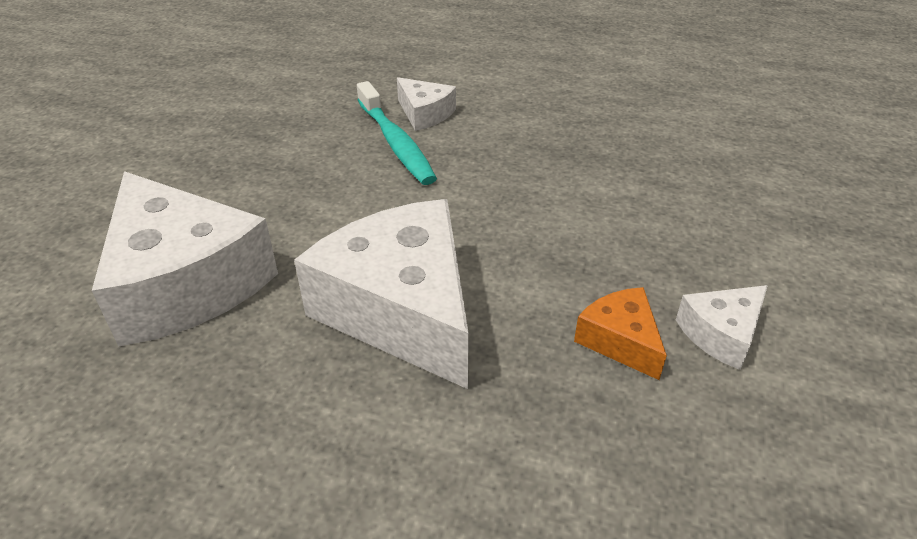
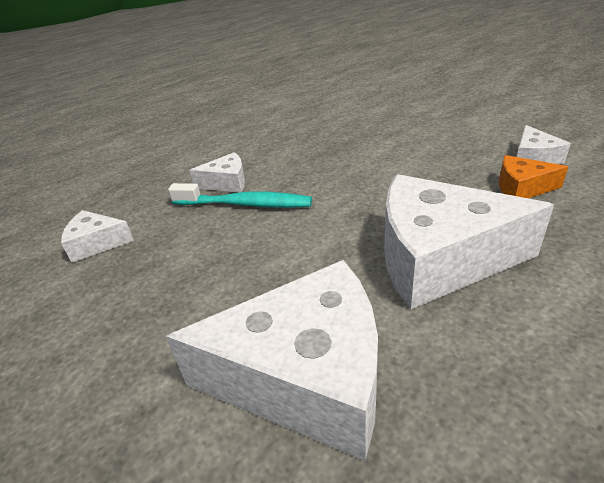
camera: 50 degrees left, 5 degrees down
none -> white cheese [61,210,134,263]

